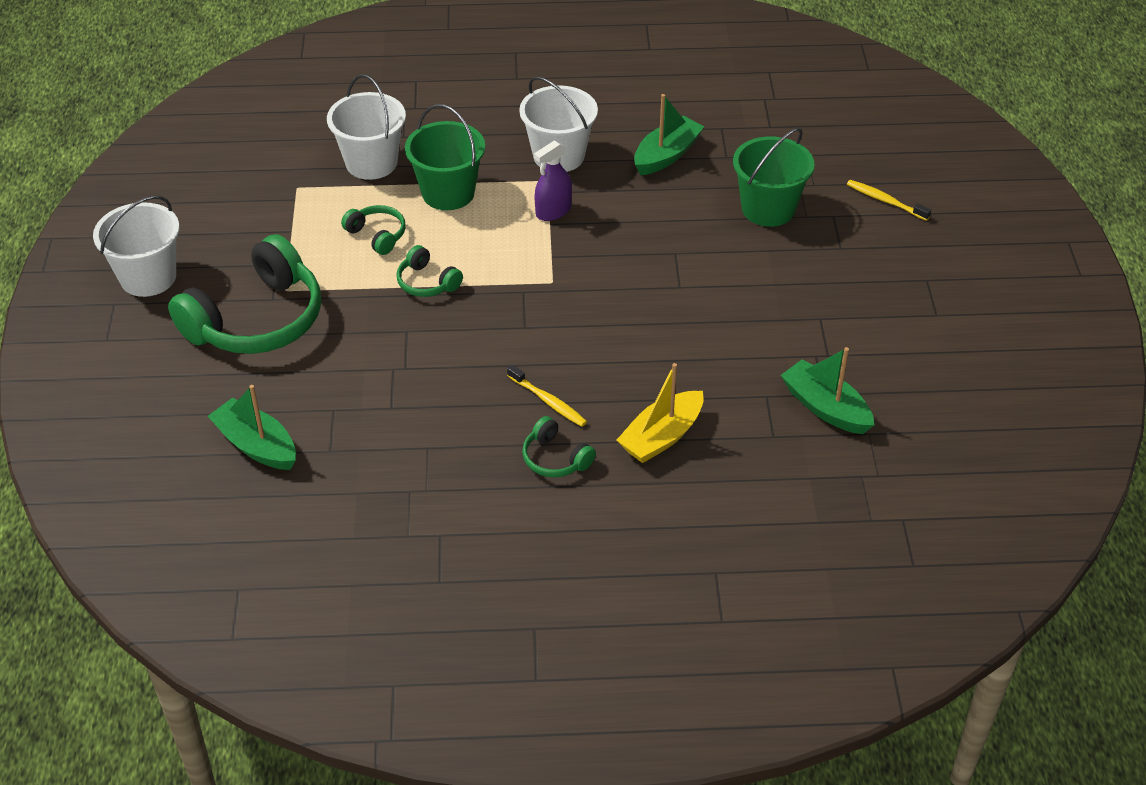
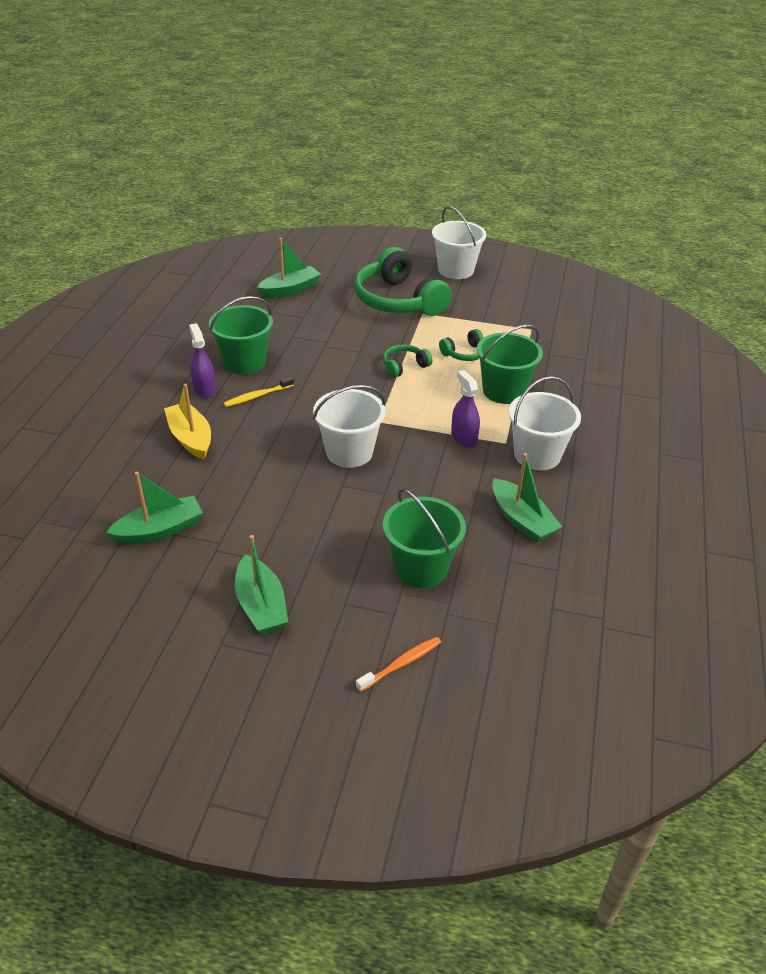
camera: 105 degrees right, 5 degrees down
white bucket [327,74,406,180] -> white bucket moved to [313,385,385,468]
green headphones [522,416,596,478] -> purple spray bottle [189,323,216,398]
yellow toothbrush [847,180,931,221] -> orange toothbrush [356,637,441,692]
none -> green bucket [209,296,273,374]
none -> green boat [235,535,288,635]

